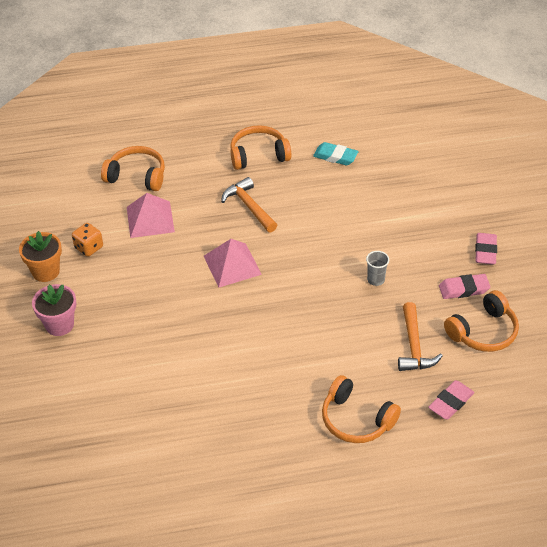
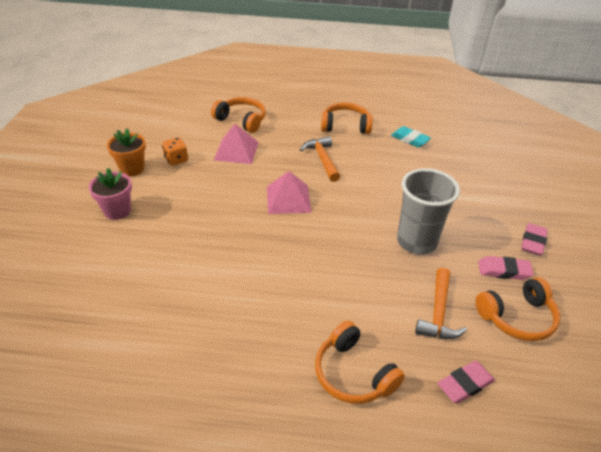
camera: 15 degrees right, 5 degrees down
grey cup [366,251,389,286] -> grey cup [397,168,460,254], size x2.34

